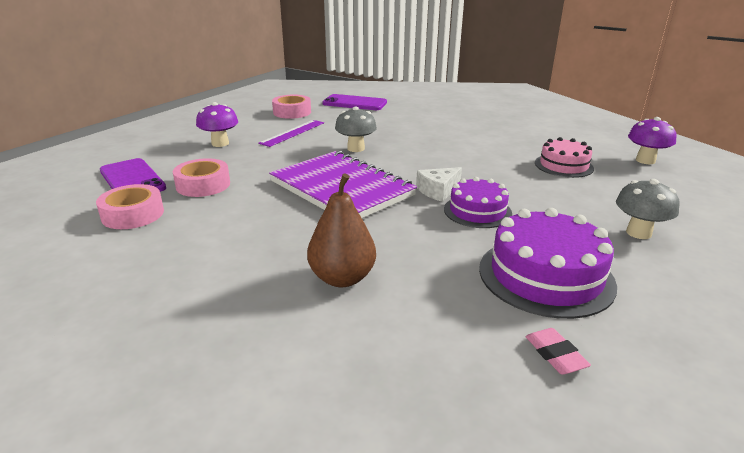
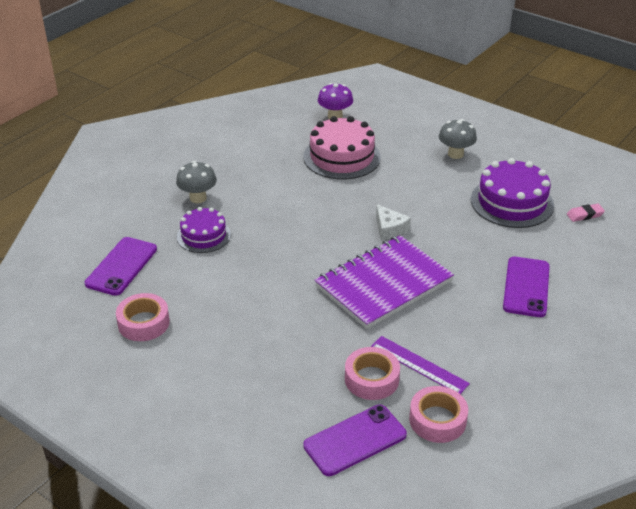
camera: 85 degrees left, 10 degrees up
purple mushroom [196,102,238,147] -> none
purple ruler [258,120,324,147] -> purple ruler moved to [371,336,470,394]
brown pear [307,173,376,287] -> purple phone [503,257,550,317]
grey mushroom [335,106,377,152] -> grey mushroom moved to [176,161,217,203]
purple cake [444,177,512,228] -> purple cake moved to [177,207,231,253]
pink cake [535,137,594,178] -> pink cake [303,116,381,180], size x1.60

